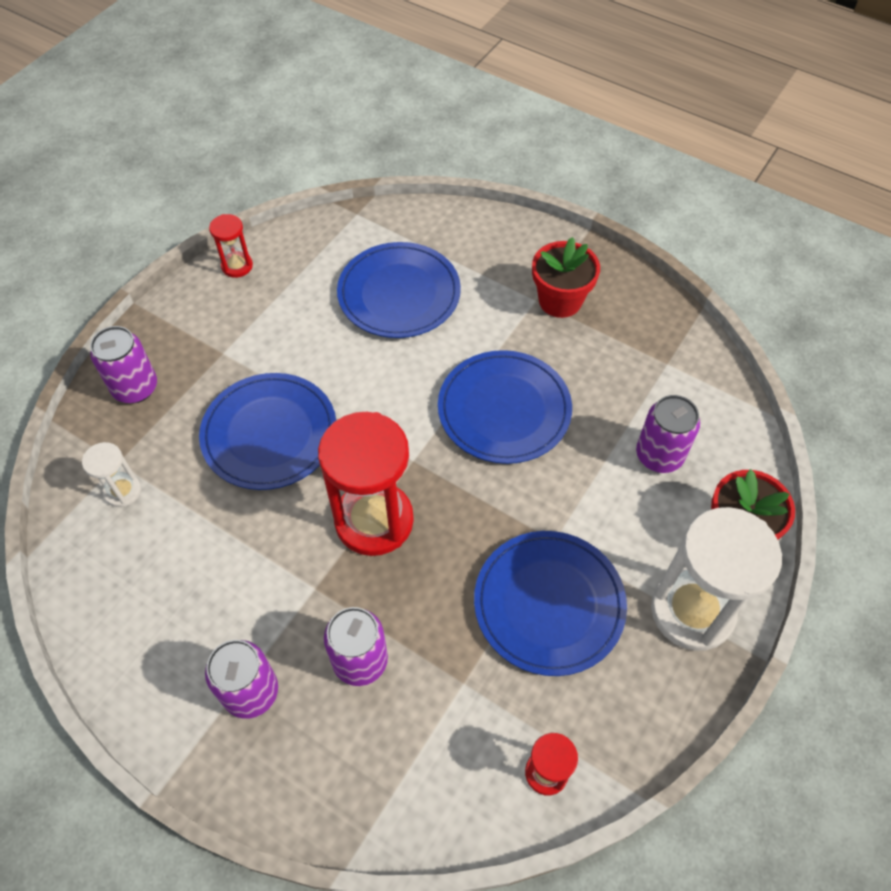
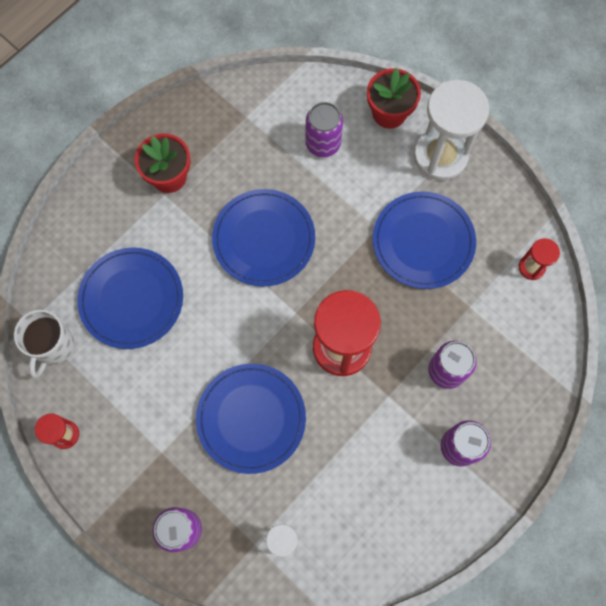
camera: 80 degrees left, 15 degrees up
none -> white mug [14,310,74,378]

